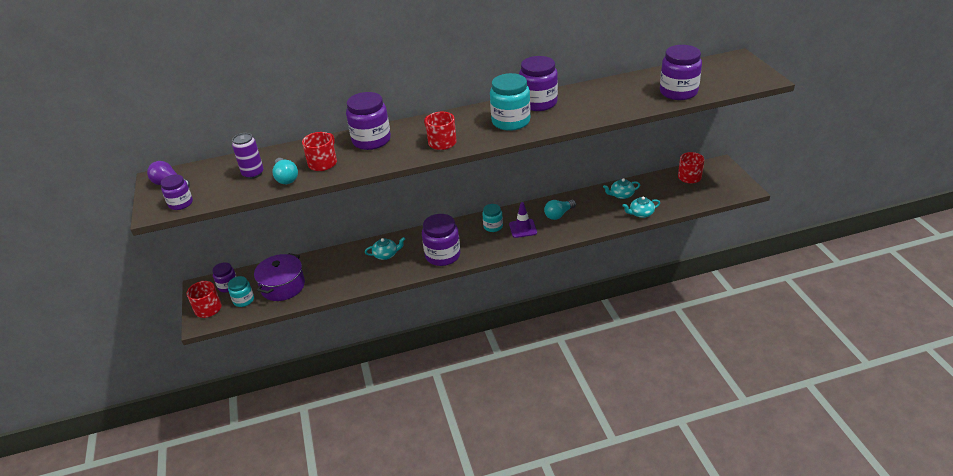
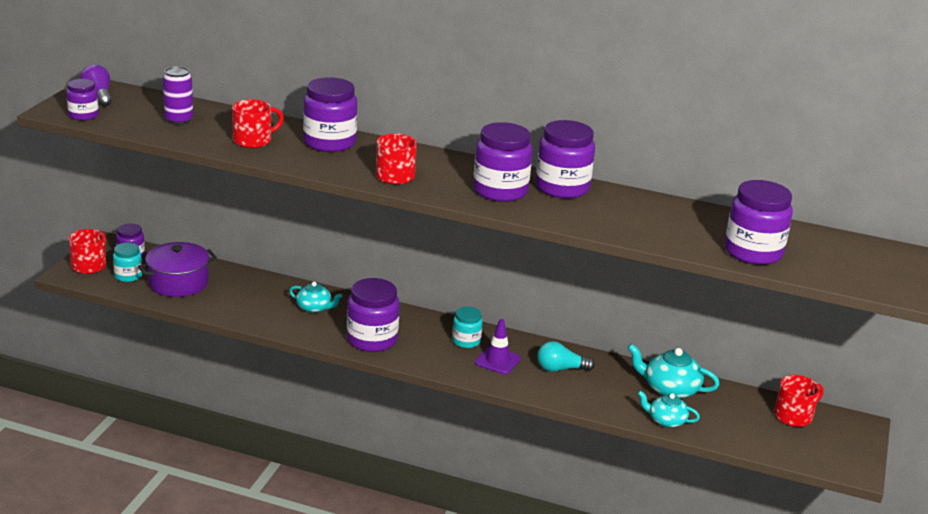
camera: 30 degrees right, 10 degrees down
turquoise light bulb [272,158,298,184] -> none
turquoise jar [490,73,531,131] -> purple jar [473,122,533,202]
turquoise teapot [603,178,640,199] -> turquoise teapot [628,344,720,399], size x1.53

